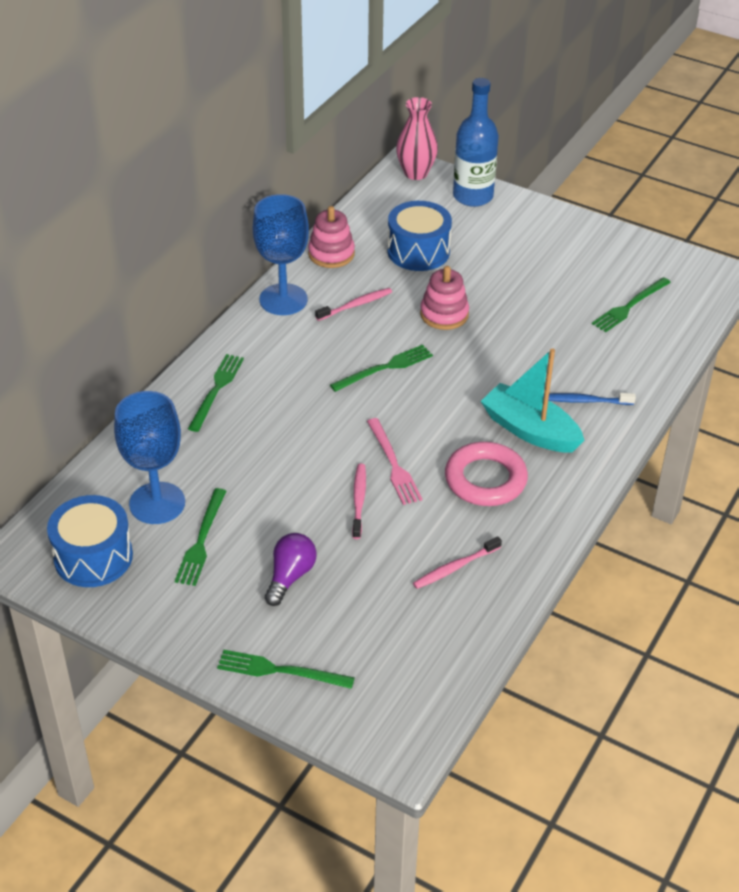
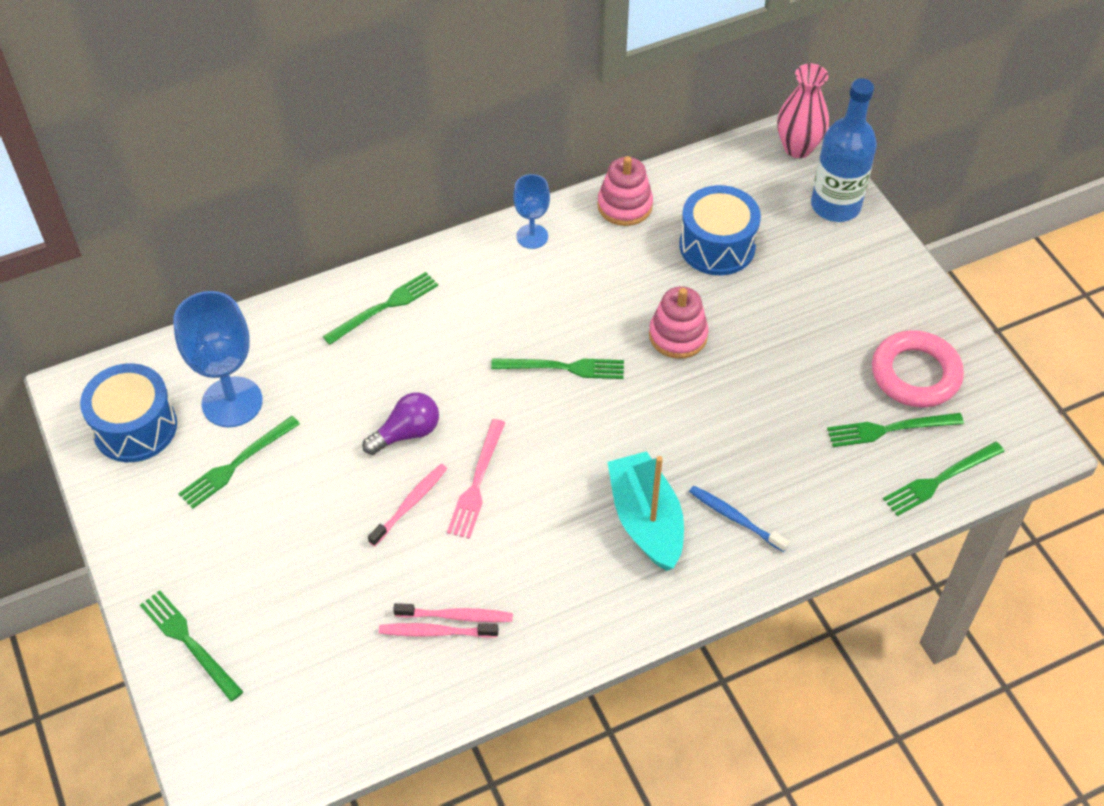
camera: 35 degrees right, 10 degrees up
blue goblet [253,194,309,315] -> blue goblet [513,174,550,249], size x0.57
purple light bulb [265,533,317,606] -> purple light bulb moved to [362,392,439,455]
pink toothbrush [315,288,392,321] -> pink toothbrush moved to [393,603,513,622]
pink ring [445,442,528,506] -> pink ring moved to [872,330,964,408]
none -> green fork [883,441,1004,516]

